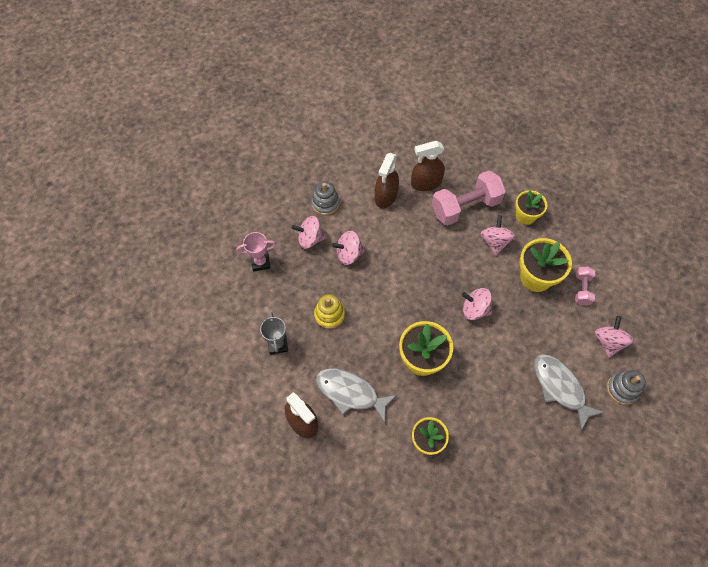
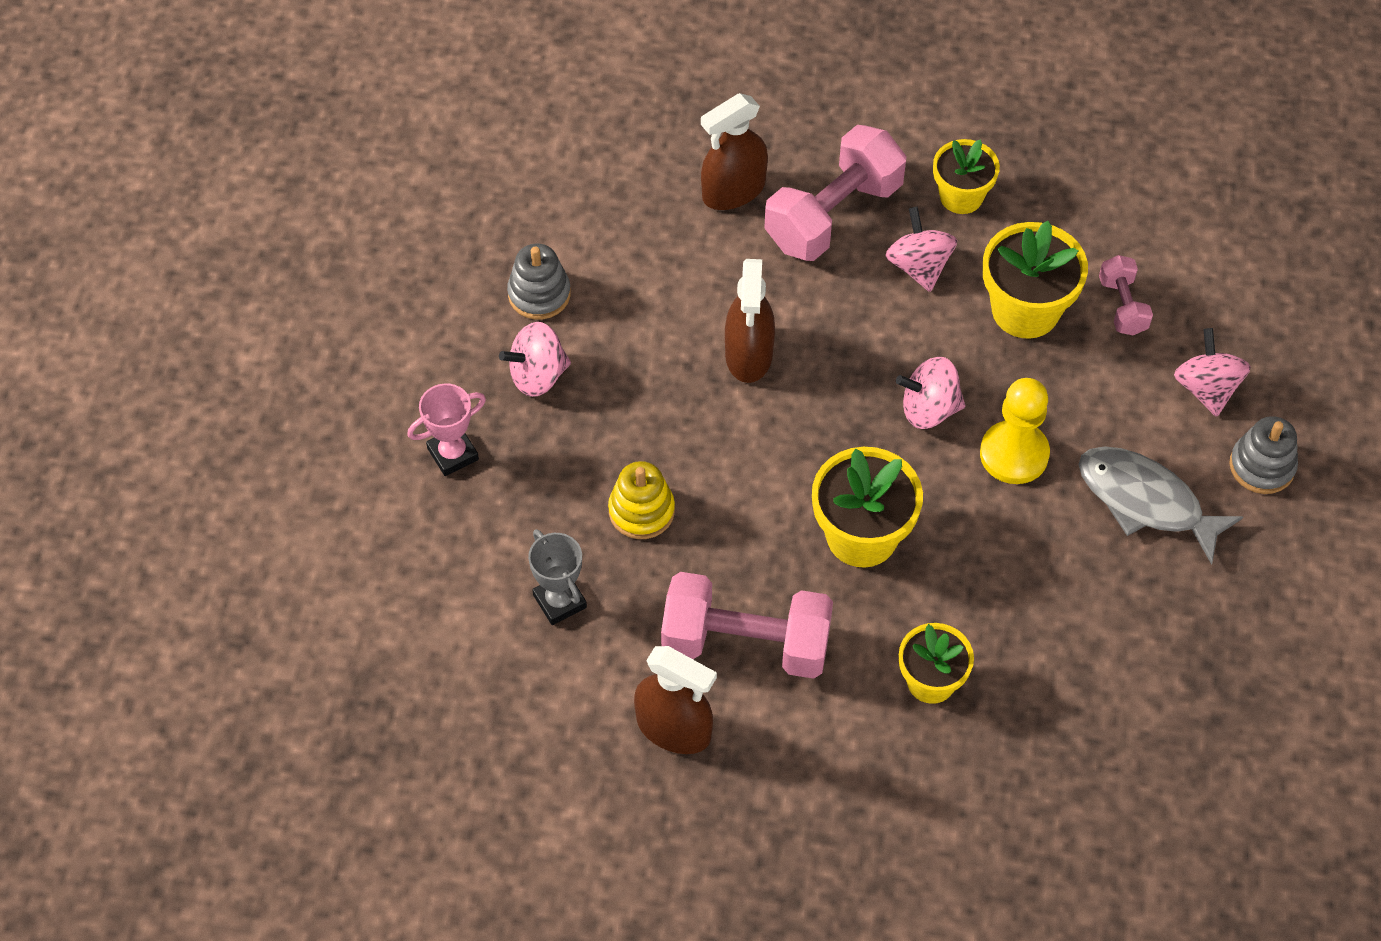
camera: 20 degrees left, 5 degrees down
grey fish [316,368,397,423] -> pink dumbbell [661,572,833,679]
pink spinning top [332,231,365,265] -> none
brown spray bottle [375,153,399,208] -> brown spray bottle moved to [725,259,775,383]
none -> yellow pawn [980,378,1050,484]

